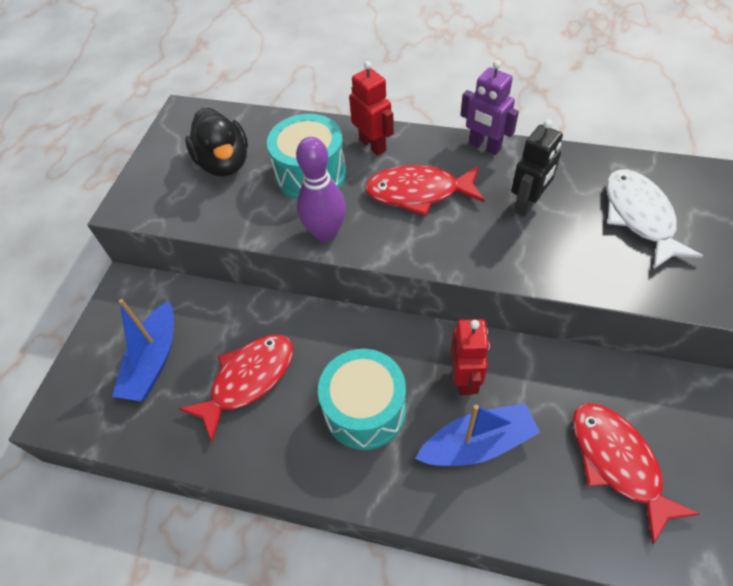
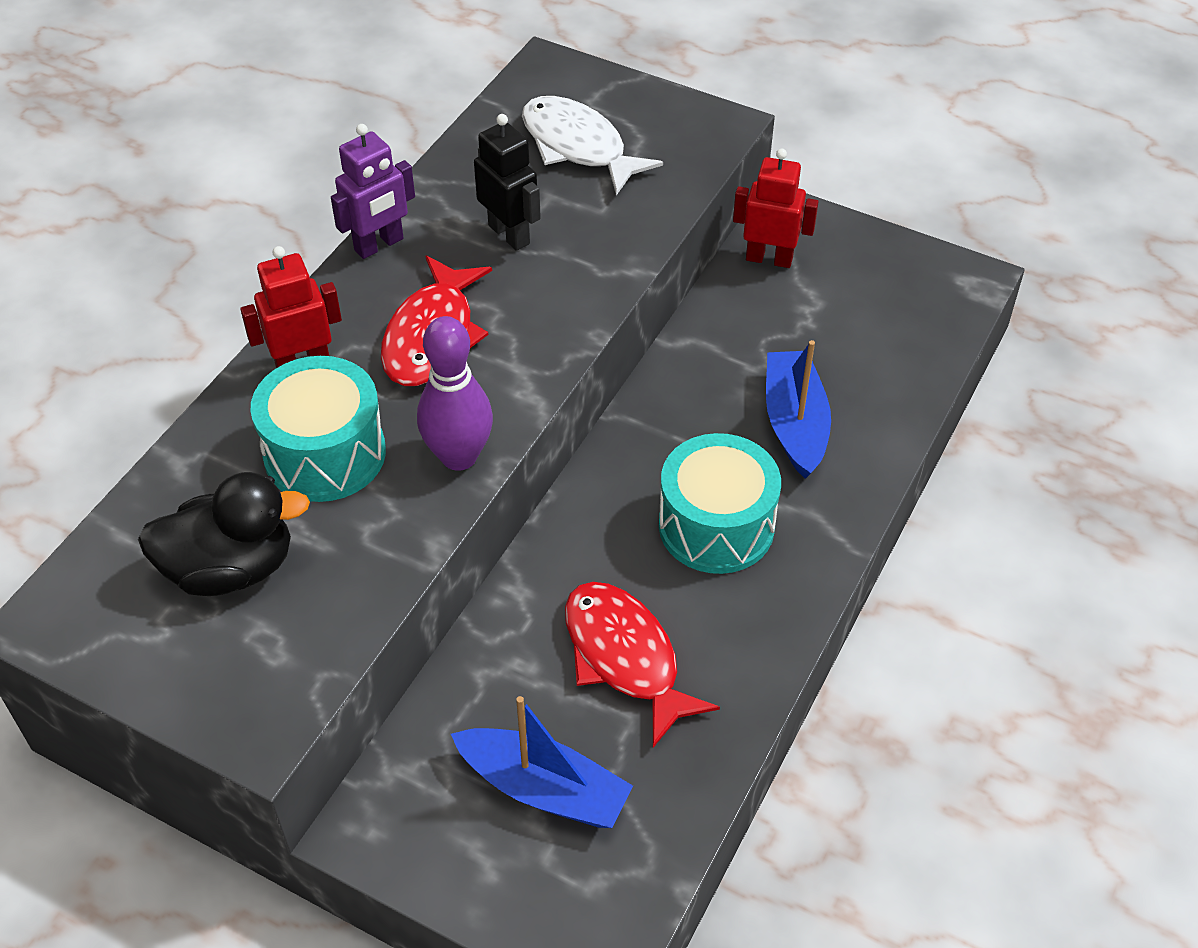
camera: 80 degrees left, 5 degrees down
red robot [451,319,490,395] -> red robot moved to [733,148,818,268]
red fish [573,403,699,544] -> none
white fish [606,170,703,269] -> white fish turned 45 degrees clockwise [522,96,663,195]

